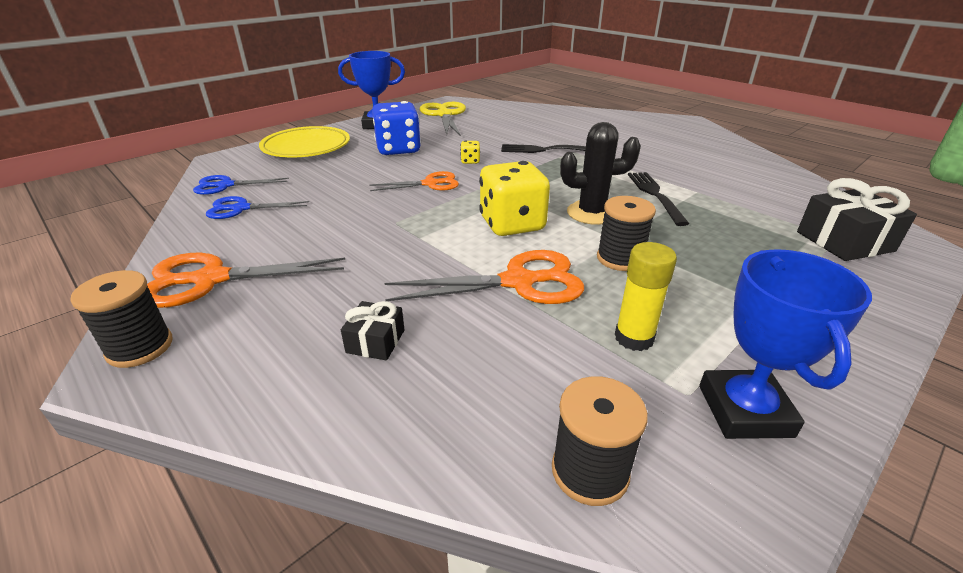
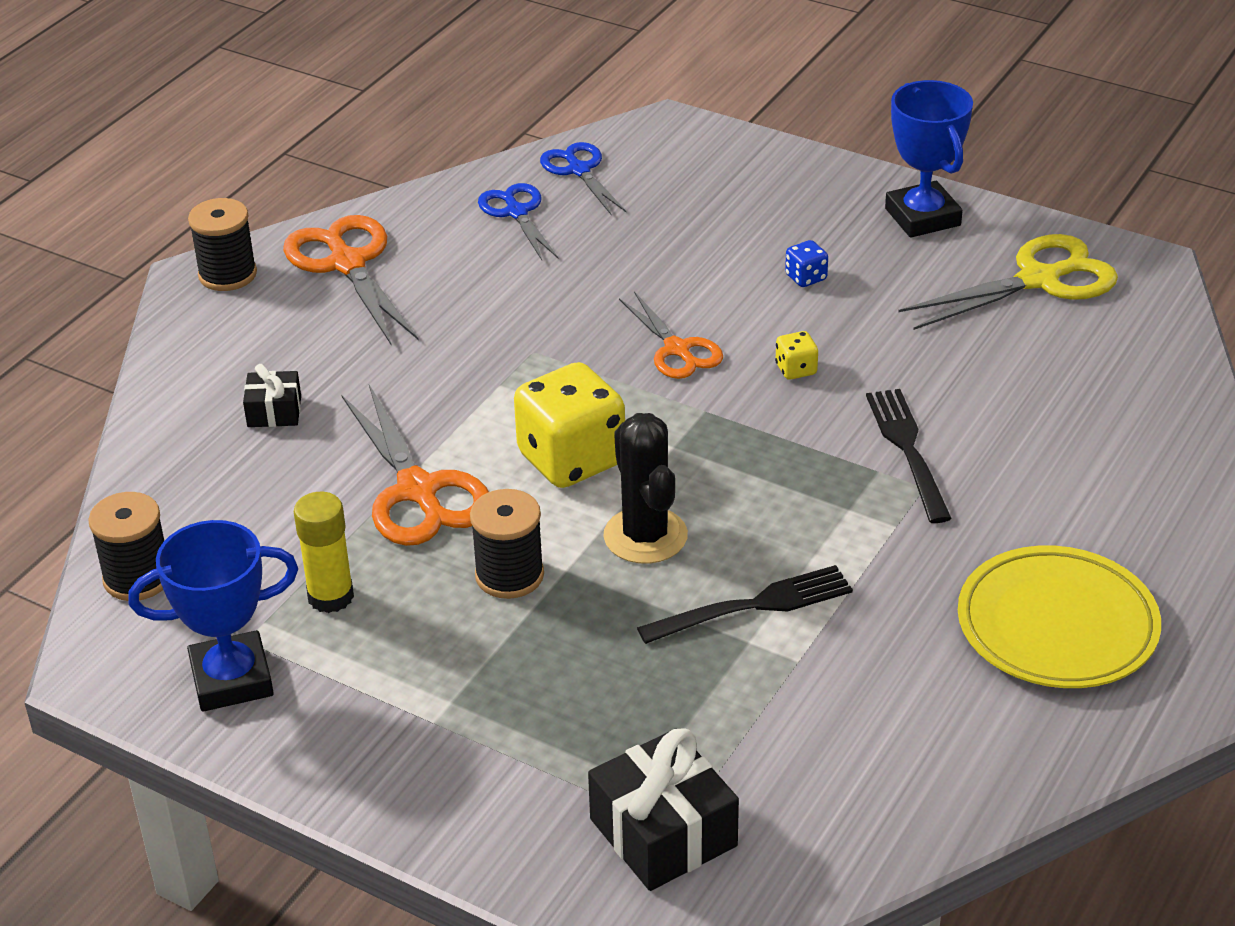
camera: 75 degrees right, 5 degrees up
yellow plate [259,126,350,157] -> yellow plate moved to [958,546,1161,688]
blue dice [372,101,421,155] -> blue dice [785,240,828,287], size x0.42

